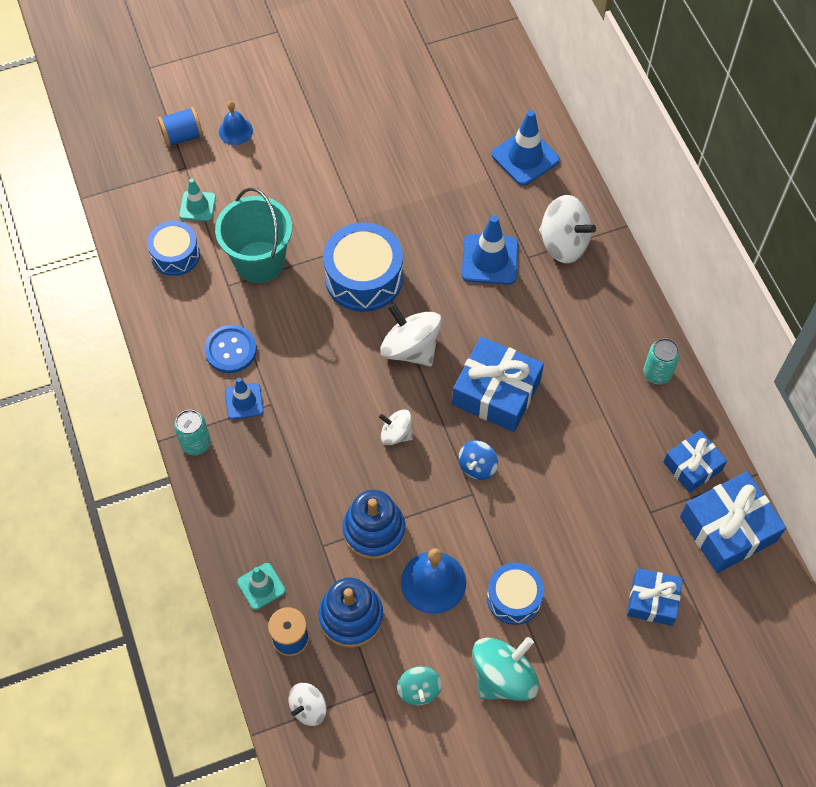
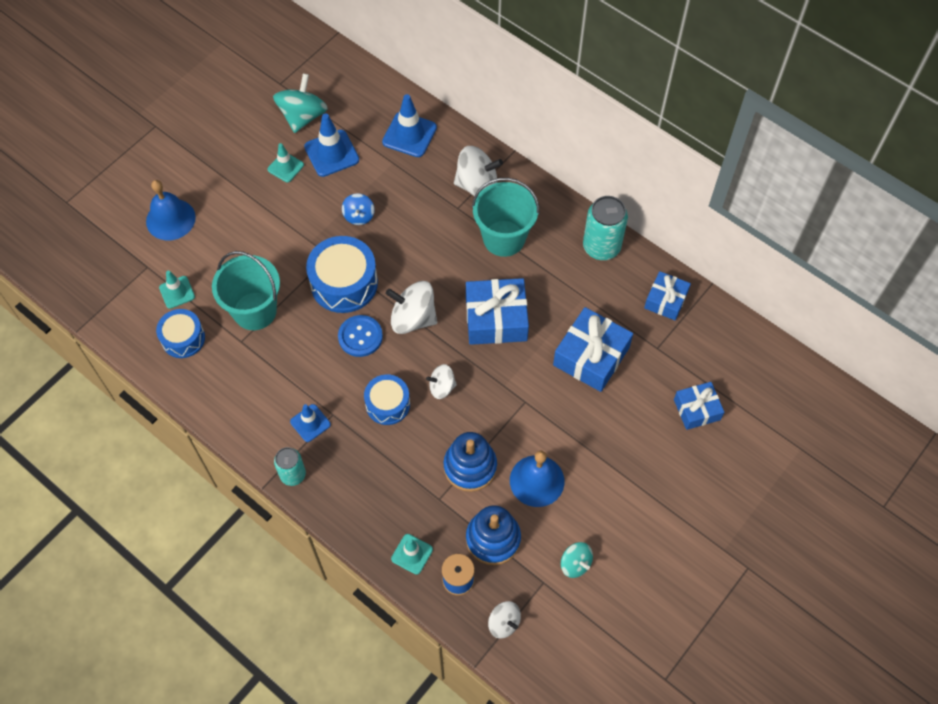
camera: 30 degrees left, 0 degrees up
blue spool [158,107,203,148] -> none
blue button [204,325,257,373] -> blue button moved to [338,315,383,357]
blue bell [219,101,253,145] -> blue bell [146,180,196,240], size x1.62
white spinning top [288,683,327,726] -> white spinning top turned 60 degrees counterclockwise [488,601,521,639]
blue spinning top [458,440,498,480] -> blue spinning top moved to [342,193,375,225]
blue traffic cone [462,215,518,285] -> blue traffic cone moved to [304,113,359,177]
turquoise spinning top [472,637,539,701] -> turquoise spinning top moved to [273,73,328,133]
blue drum [487,563,544,625] -> blue drum moved to [364,374,410,425]
turquoise can [643,338,680,385] -> turquoise can [583,196,628,260], size x1.60
blue gift [680,471,786,573] -> blue gift moved to [553,307,633,392]
none -> turquoise traffic cone [268,143,304,182]
none -> turquoise bucket [472,178,539,257]

